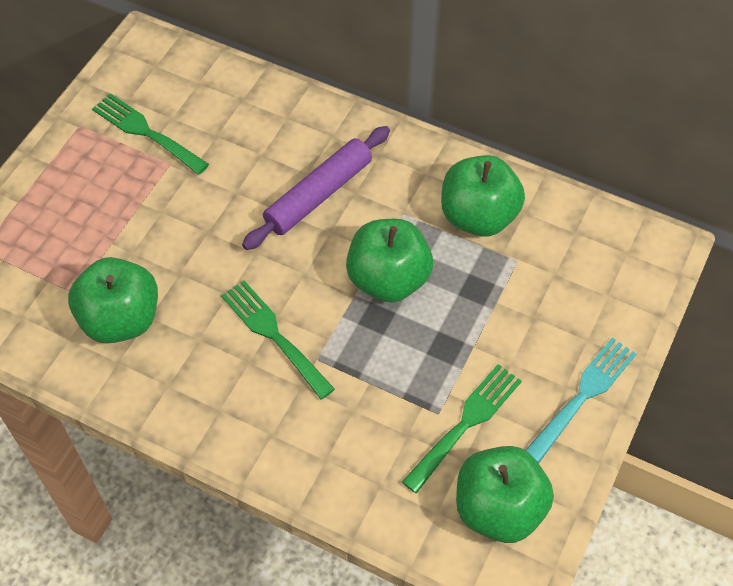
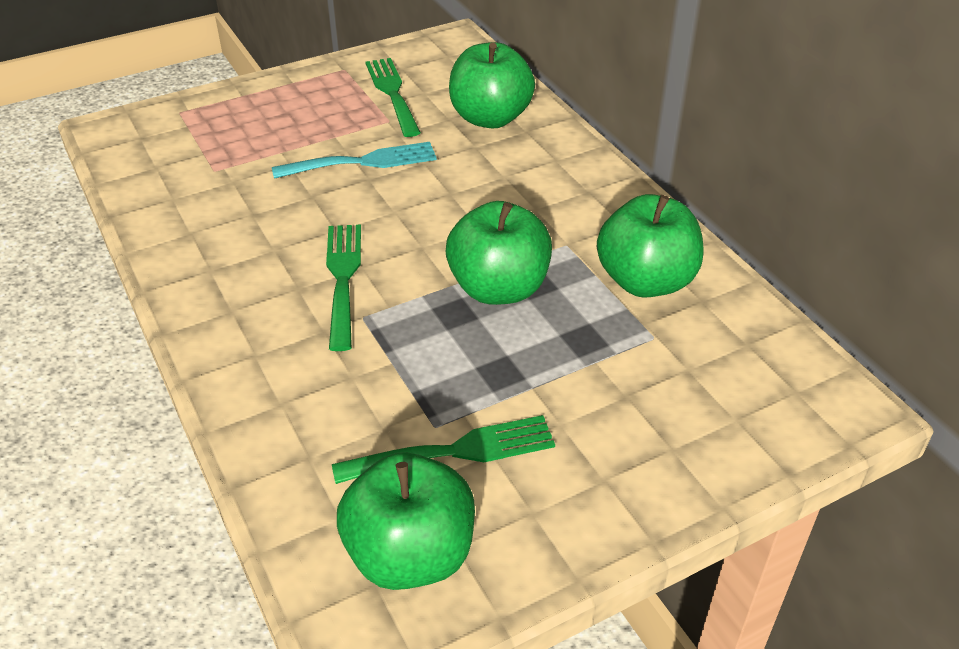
camera: 35 degrees right, 15 degrees down
green apple [68,257,158,344] -> green apple moved to [449,42,535,128]
purple rolling pin [242,126,390,250] -> none
turquoise fork [525,338,636,463] -> turquoise fork moved to [272,142,437,179]

